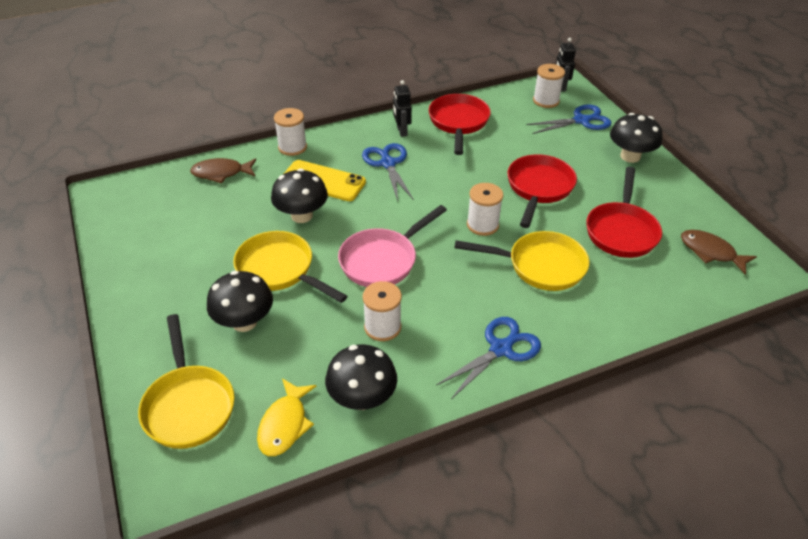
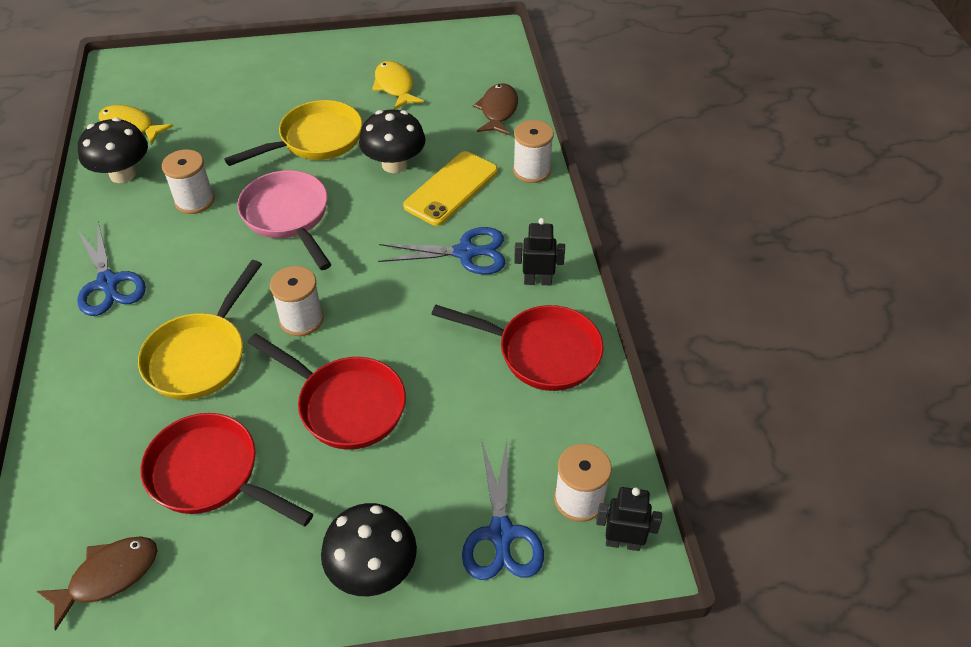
camera: 105 degrees right, 5 degrees up
yellow pan [138,314,234,449] -> none
black mushroom [207,271,273,332] -> none
none -> yellow fish [372,61,424,110]

